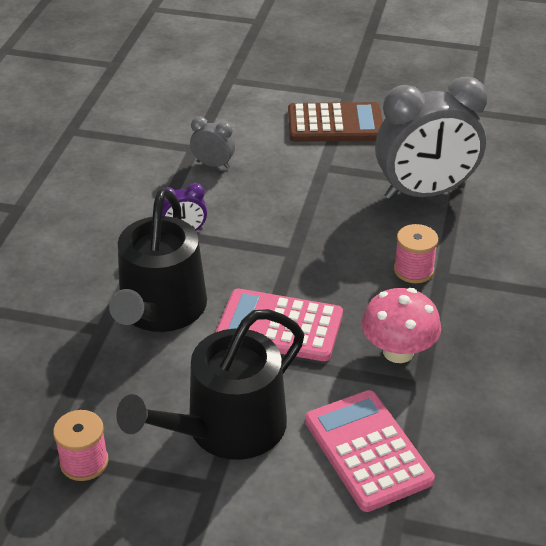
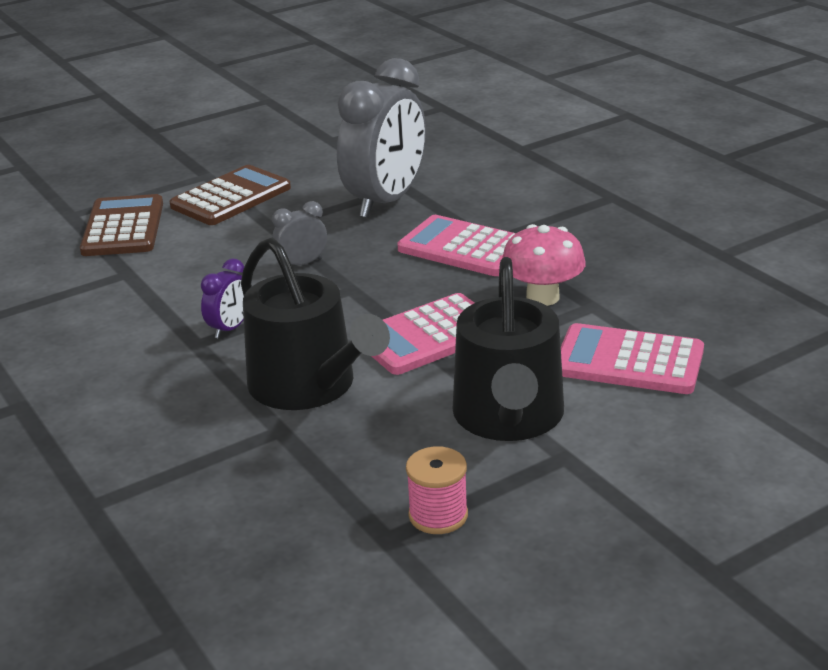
camera: 45 degrees left, 10 degrees down
grey clock [190,117,235,169] -> grey clock moved to [272,201,327,265]
pink spool [394,224,438,283] -> pink calculator [397,215,516,276]
none -> brown calculator [80,194,163,256]

